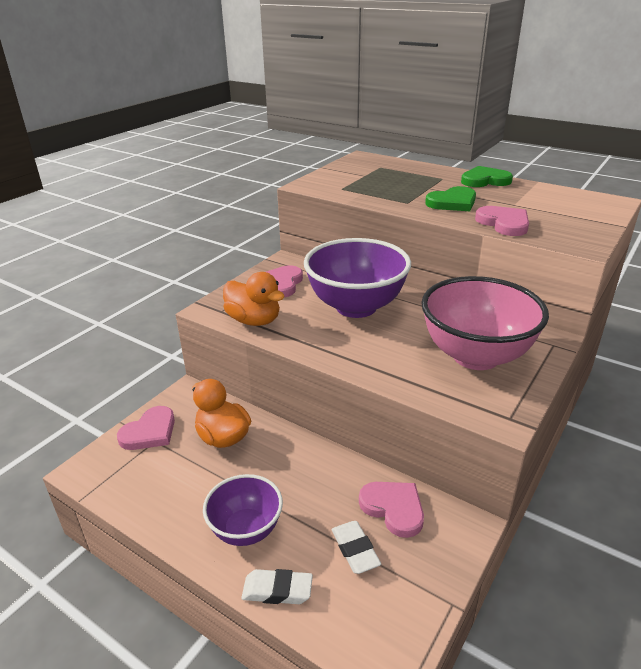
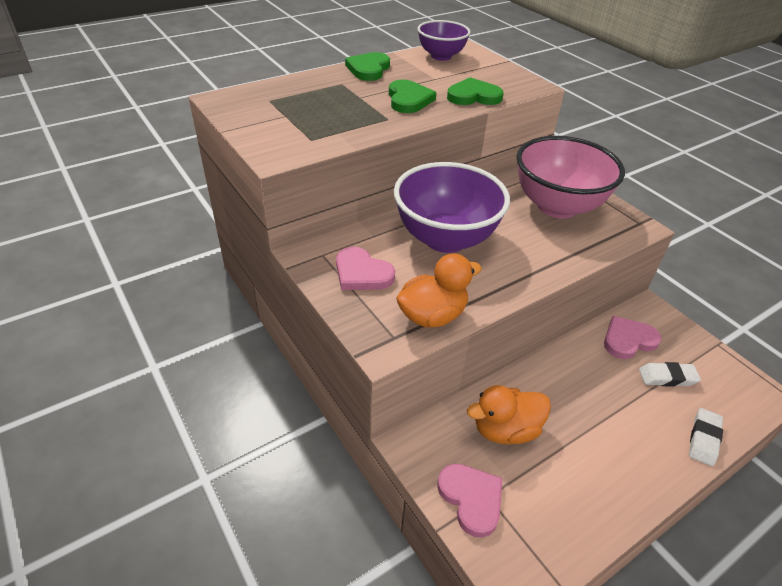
camera: 70 degrees left, 10 degrees up
purple bowl [203,474,283,546] -> purple bowl moved to [417,20,470,61]
pink heart [475,206,529,236] -> green heart [447,77,504,105]

